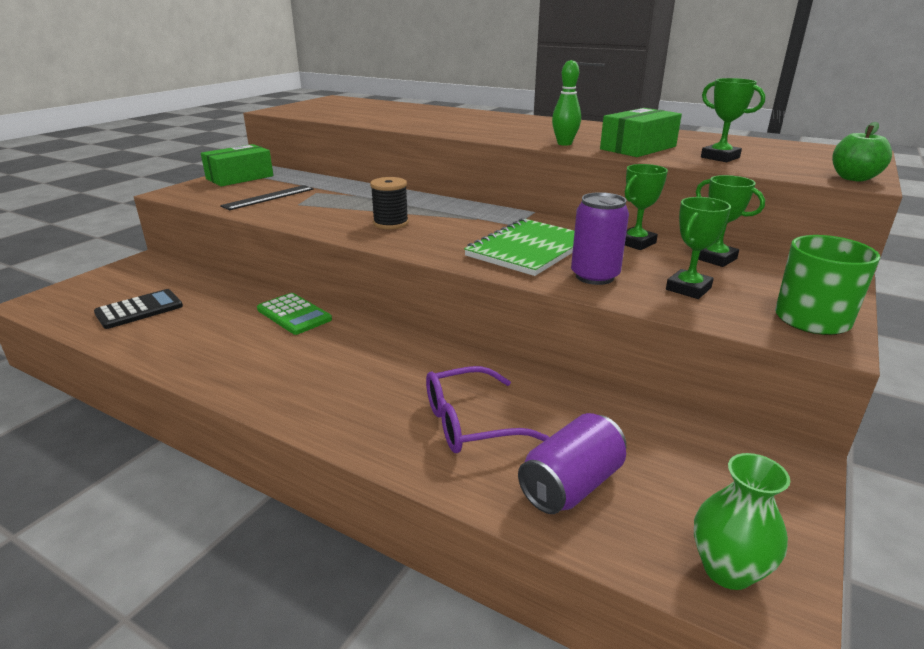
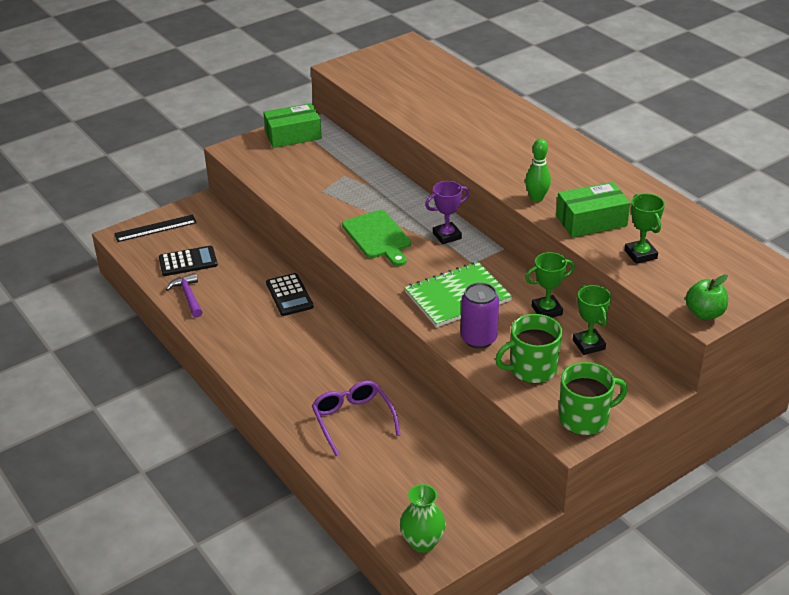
camera: 25 degrees right, 10 degrees up
black ruler [220,185,314,210] -> black ruler moved to [114,215,197,242]
green calculator [257,293,332,335] -> black calculator [266,273,314,316]
black spool [370,177,409,229] -> green cutting board [342,210,411,266]
purple glasses [426,366,549,453] -> purple glasses turned 60 degrees clockwise [312,381,401,456]
purple can [518,413,626,514] -> none
green trophy [666,197,731,299] -> green mug [495,314,562,383]
none -> purple hammer [166,273,202,318]
none -> purple trophy [425,181,470,244]

